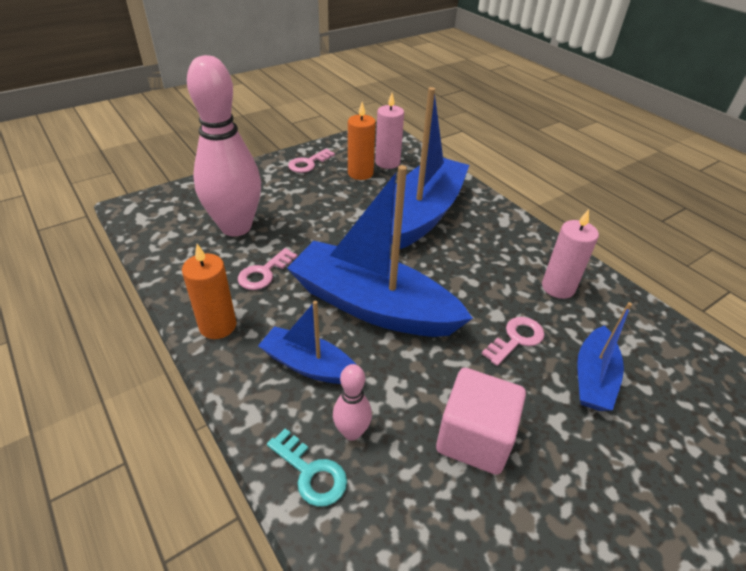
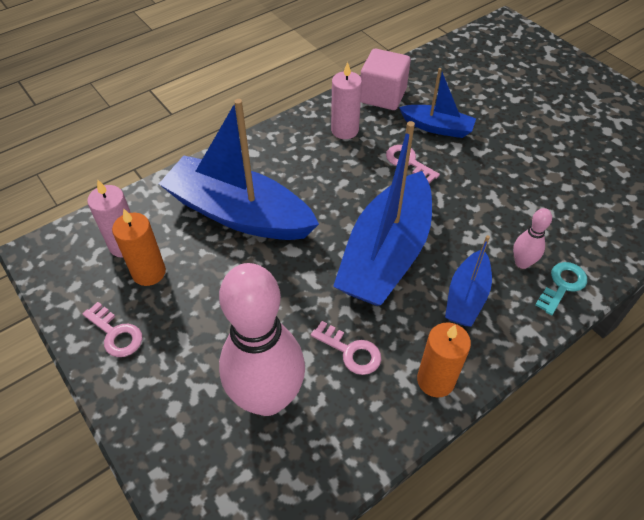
camera: 90 degrees left, 10 degrees up
pink cube [436,368,526,475] -> pink cube moved to [360,49,411,110]

